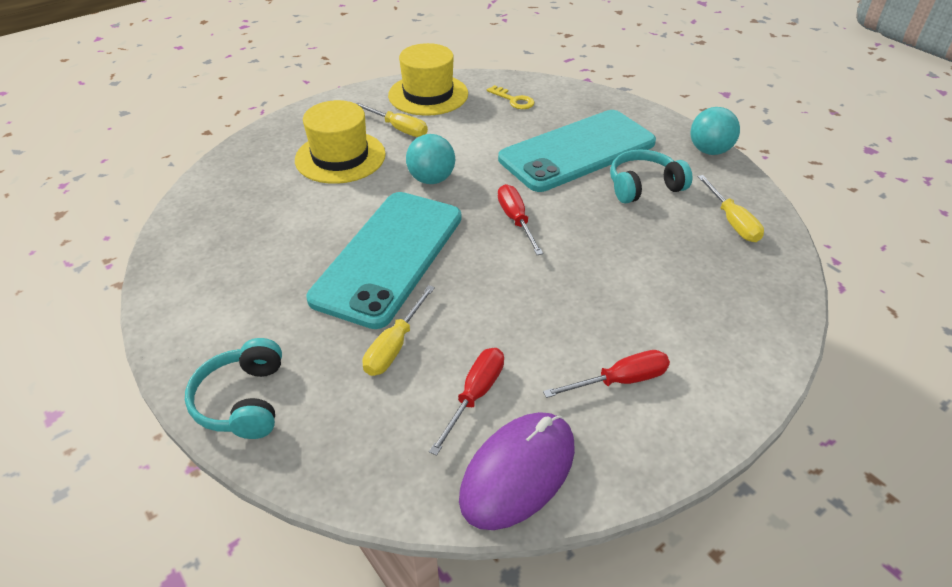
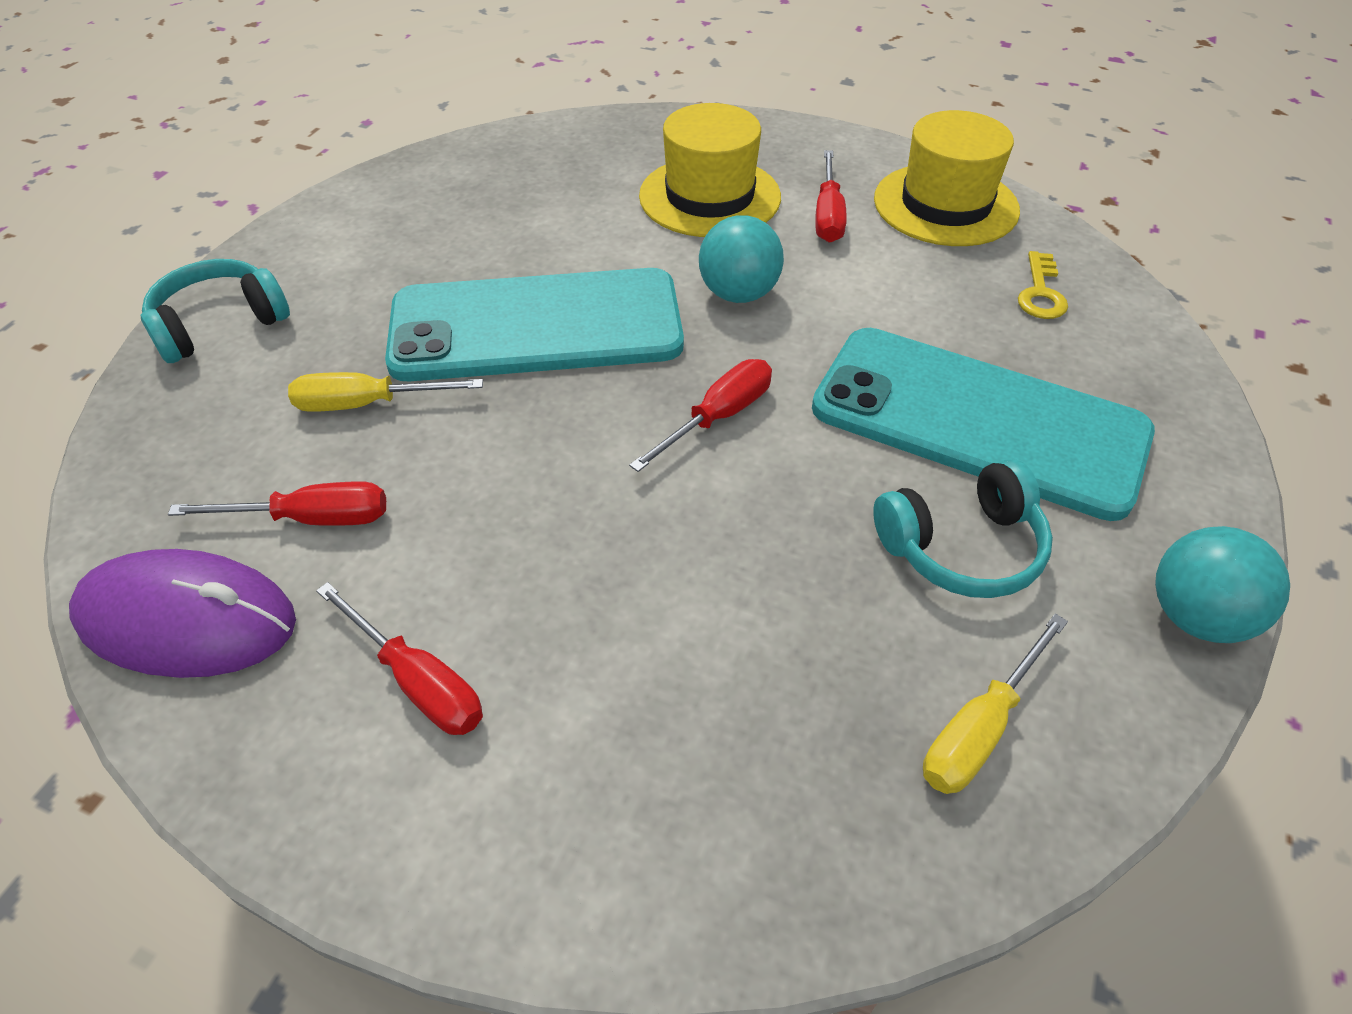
camera: 60 degrees right, 5 degrees up
yellow screwdriver [356,103,428,137] -> red screwdriver [815,150,847,243]
turquoise headphones [610,150,692,203] -> turquoise headphones turned 120 degrees clockwise [873,459,1053,598]

